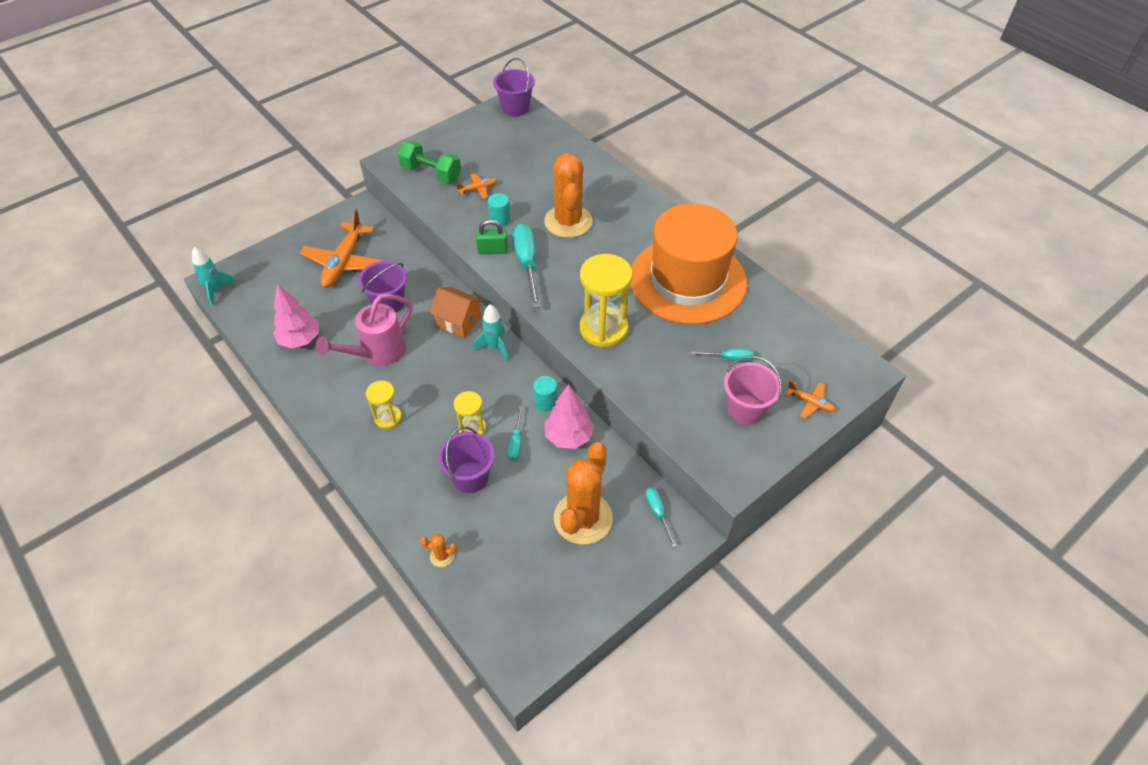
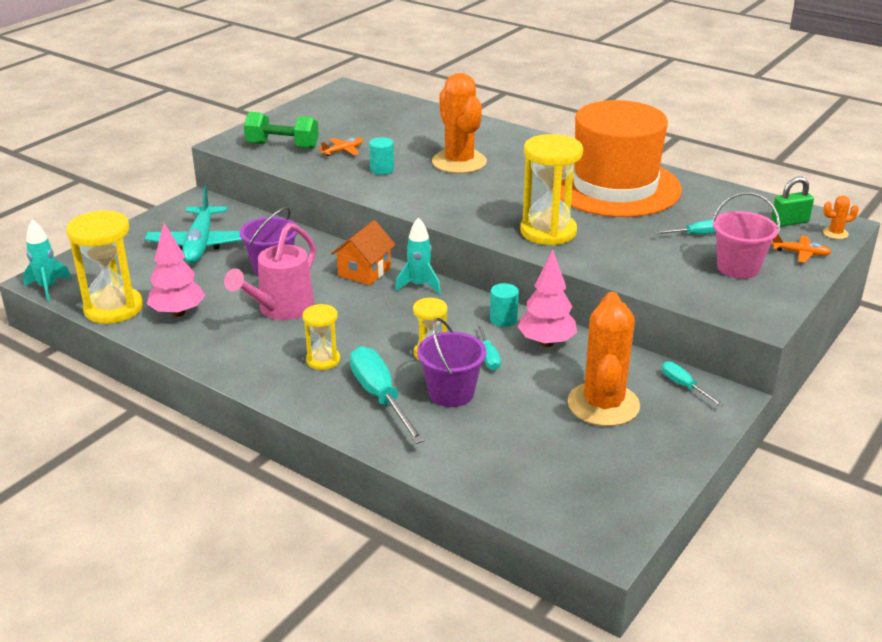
camera: 15 degrees left, 20 degrees down
orange plane [300,209,384,288] -> turquoise plane [145,186,242,263]
orange cactus [420,534,457,567] -> orange cactus moved to [823,196,859,239]
orange house [429,287,483,337] -> orange house turned 75 degrees counterclockwise [331,220,396,285]
green padlock [476,219,508,254] -> green padlock moved to [771,177,814,227]
purple bucket [493,58,535,117] -> none
turquoise screwdriver [512,223,540,308] -> turquoise screwdriver moved to [350,346,425,444]
none -> yellow hourglass [66,210,143,324]

